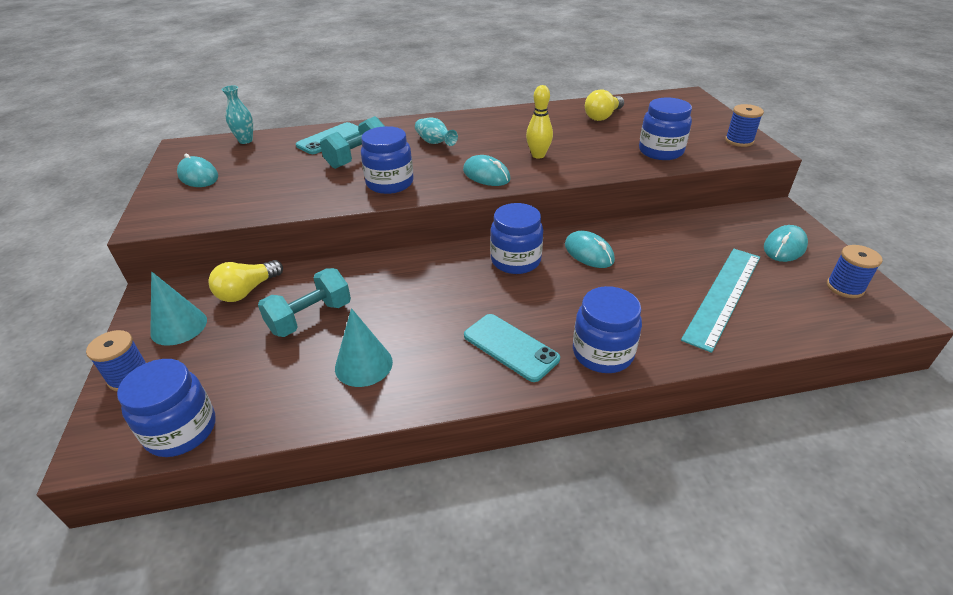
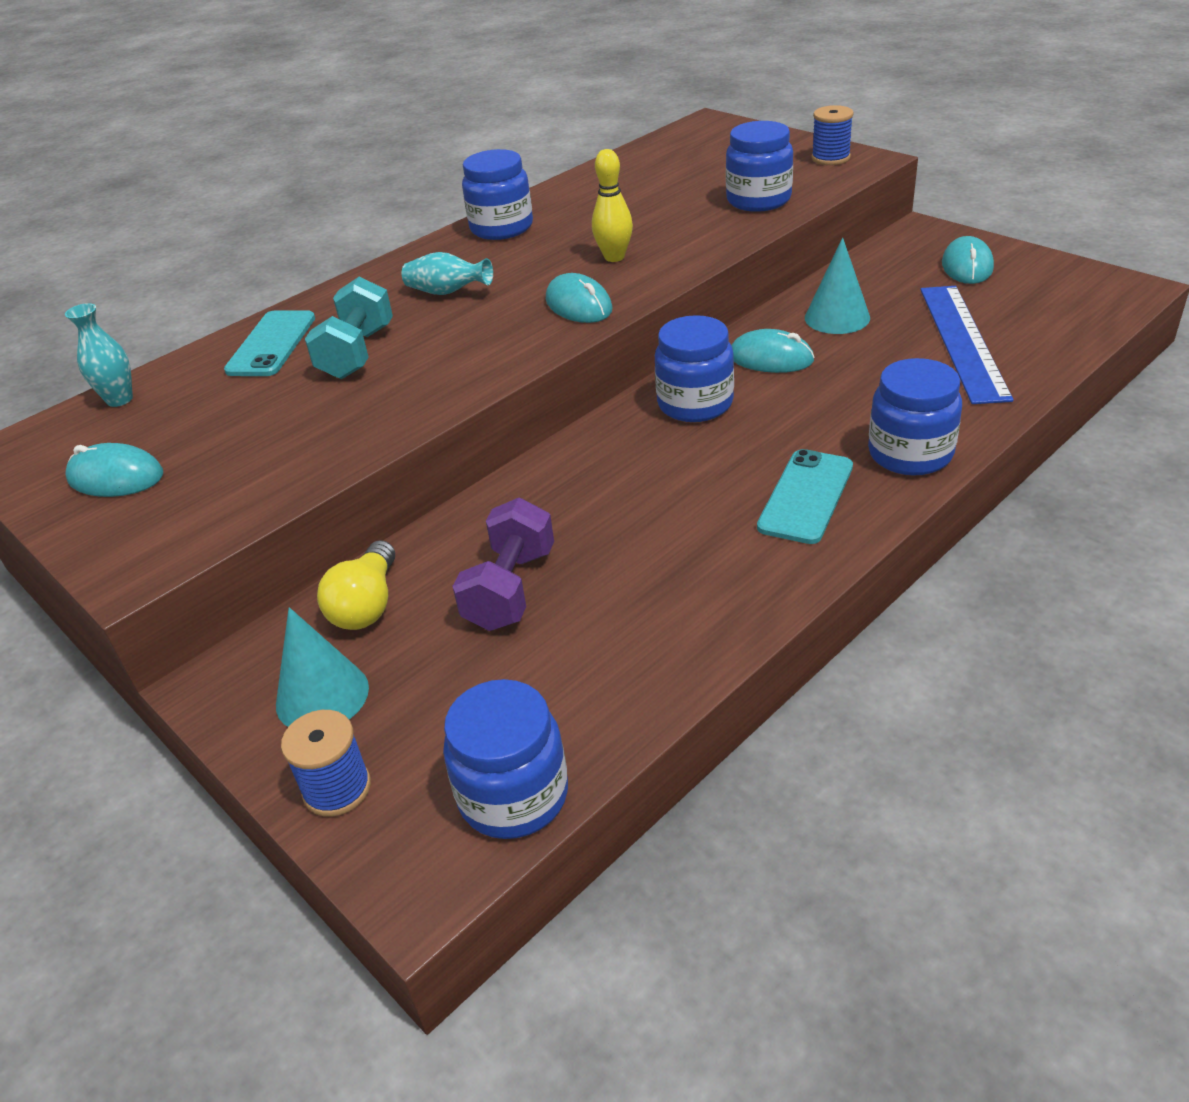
camera: 30 degrees left, 0 degrees up
turquoise dumbbell [258,268,351,337] -> purple dumbbell [452,498,554,631]
turquoise cone [335,308,393,387] -> turquoise cone moved to [805,238,870,334]
blue jar [361,126,414,194] -> blue jar moved to [462,149,533,240]
turquoise mouse [463,155,511,186] -> turquoise mouse turned 45 degrees clockwise [546,273,613,323]
turquoise phone [464,314,560,382] -> turquoise phone turned 75 degrees counterclockwise [757,449,853,544]
yellow light bulb [585,89,624,121] -> none
turquoise ruler [681,249,760,353] -> blue ruler [920,286,1014,404]
blue spool [827,245,882,298] -> none

